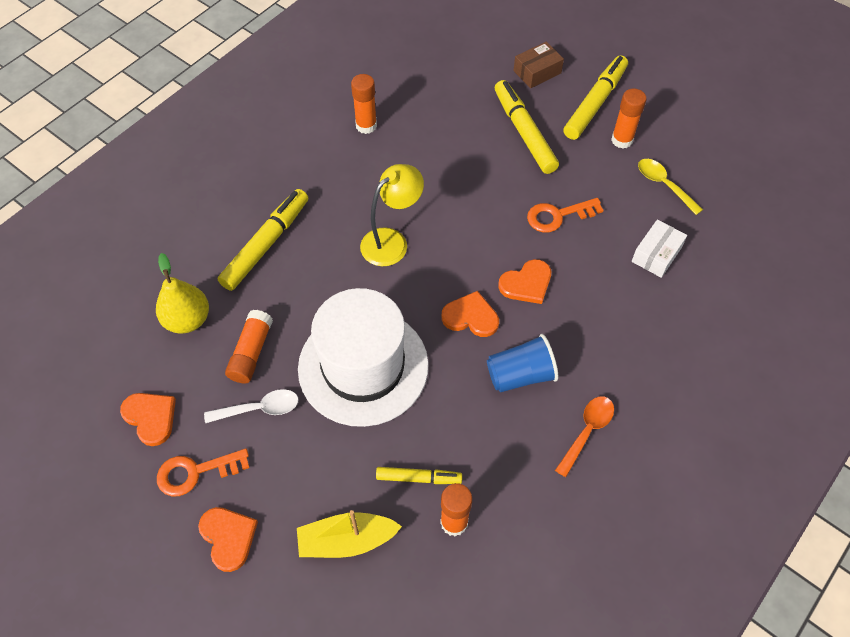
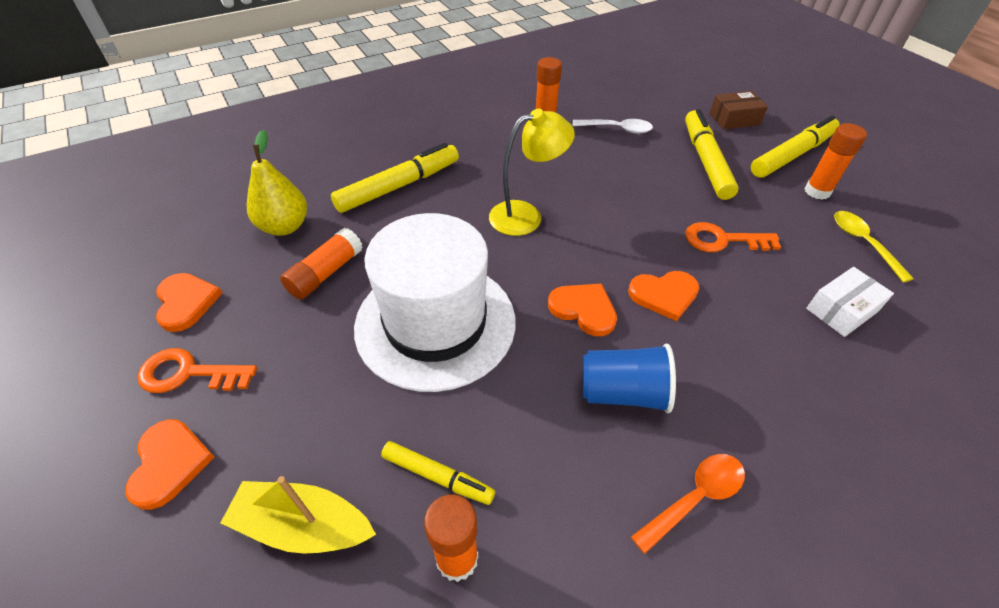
camera: 20 degrees right, 10 degrees down
white spoon [204,389,299,423] -> white spoon moved to [572,119,653,134]

